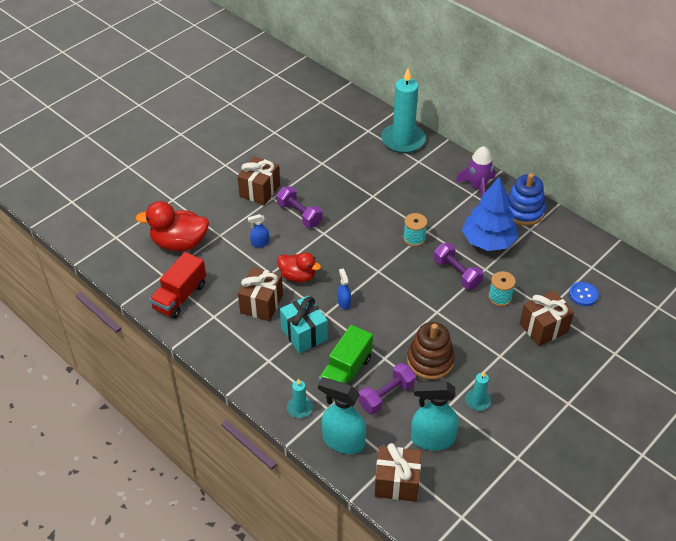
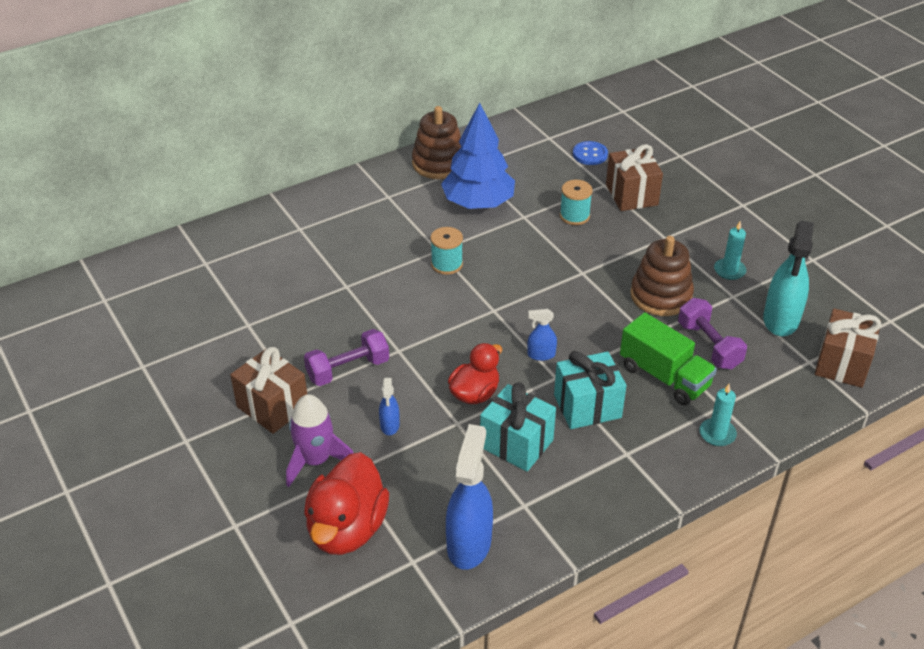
camera: 75 degrees left, 5 degrees down
red truck [150,252,206,319] -> blue spray bottle [446,424,493,570]
brown gift [238,267,283,321] -> turquoise gift [480,382,556,472]
turquoise spray bottle [318,377,366,454] -> none
turquoise candle [381,68,426,153] -> none
purple dumbbell [434,243,484,289] -> none
purple rocket [456,146,495,198] -> purple rocket moved to [286,394,353,487]
blue stacking toy [508,173,546,226] -> brown stacking toy [412,106,461,179]

